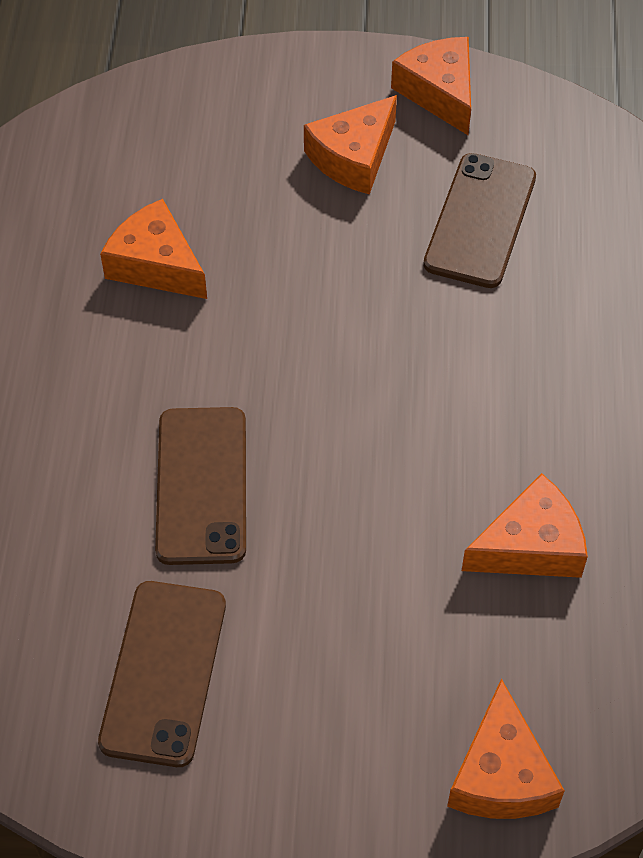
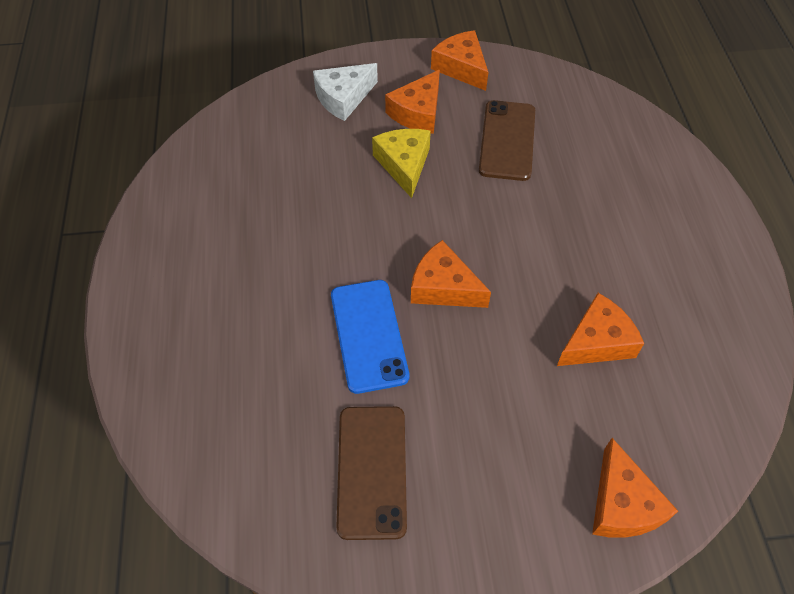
camera: 10 degrees left, 0 degrees up
orange cheese [100,199,207,299] -> orange cheese moved to [411,240,491,308]
brown phone [155,407,246,565] -> blue phone [331,280,409,394]
none -> white cheese [313,63,378,121]
none -> yellow cheese [372,129,431,198]

